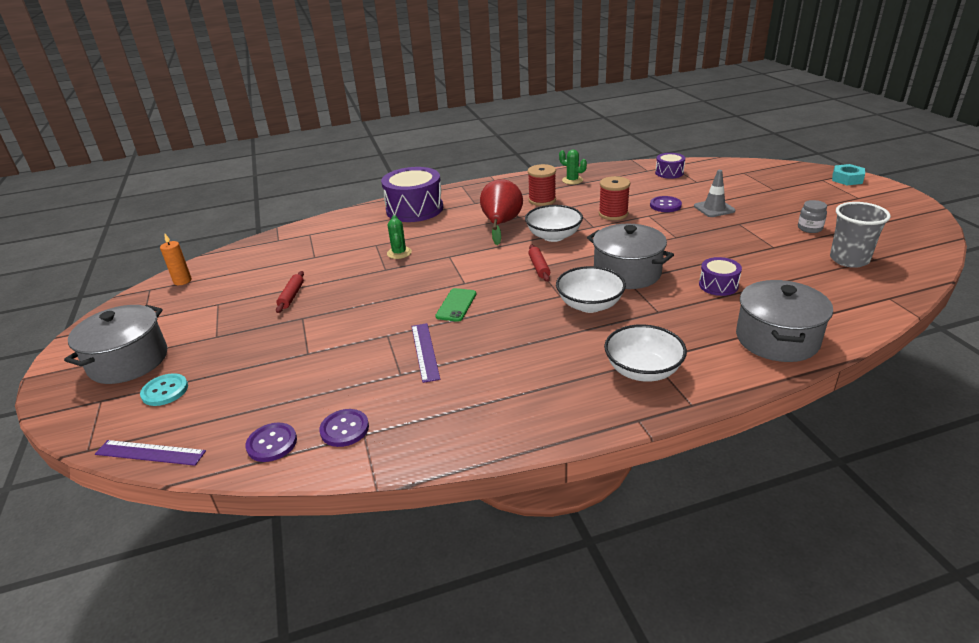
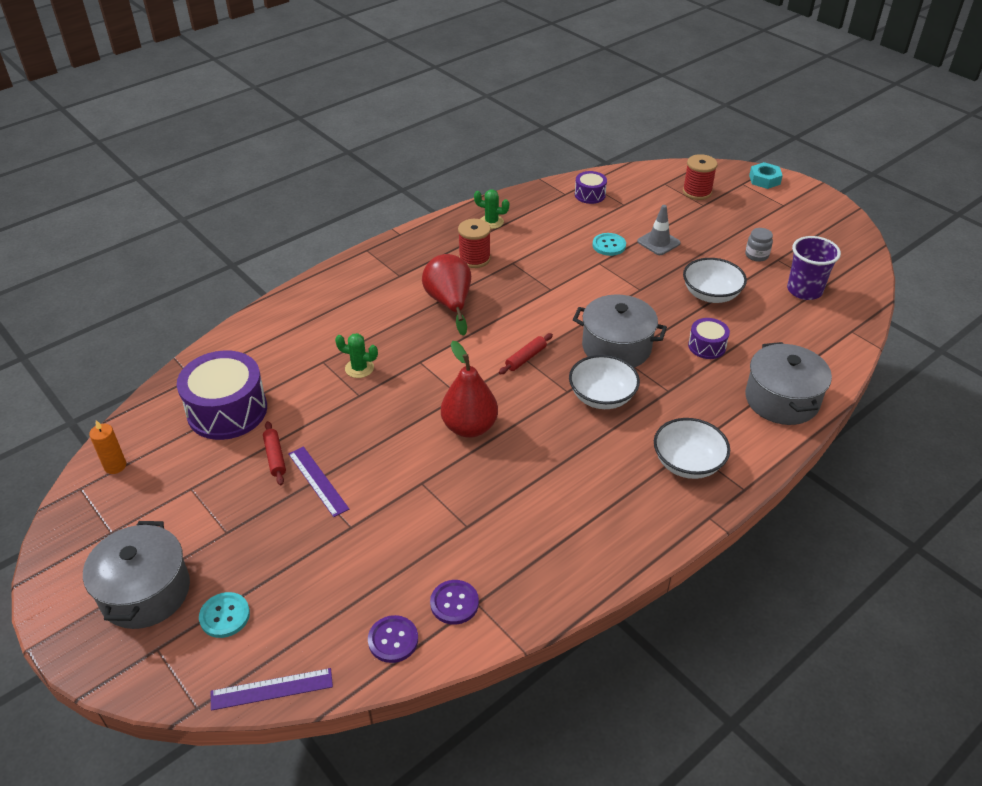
camera: 25 degrees left, 10 degrees up
purple drum [381,167,443,222] -> purple drum moved to [177,350,267,440]
green cactus [387,215,412,259] -> green cactus turned 45 degrees counterclockwise [335,333,378,378]
purple ruler [412,323,440,383] -> purple ruler moved to [288,447,349,517]
green phone [435,288,476,322] -> red pear [441,341,498,438]
white bowl [525,205,583,242] -> white bowl moved to [683,258,747,303]
red rolling pin [528,245,550,282] -> red rolling pin turned 75 degrees clockwise [499,333,553,374]
red spool [599,176,630,220] -> red spool moved to [683,154,718,200]
purple button [650,196,682,212] -> turquoise button [592,233,626,256]
grey cup [830,202,891,268] -> purple cup [787,236,841,300]

